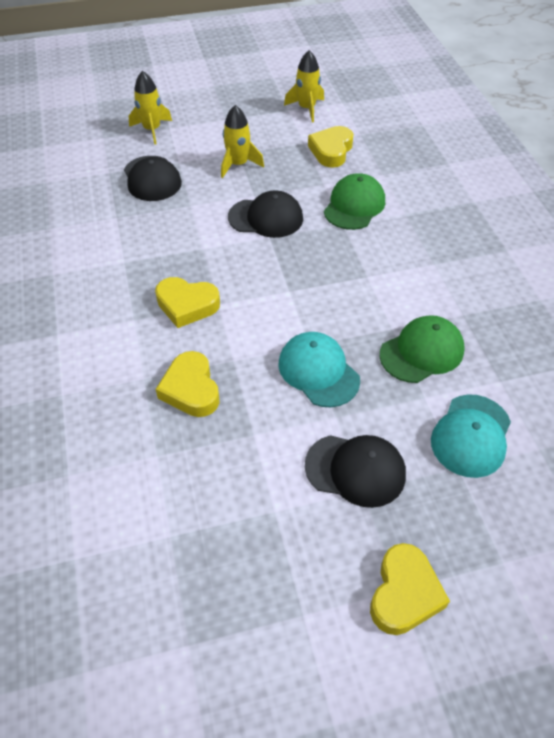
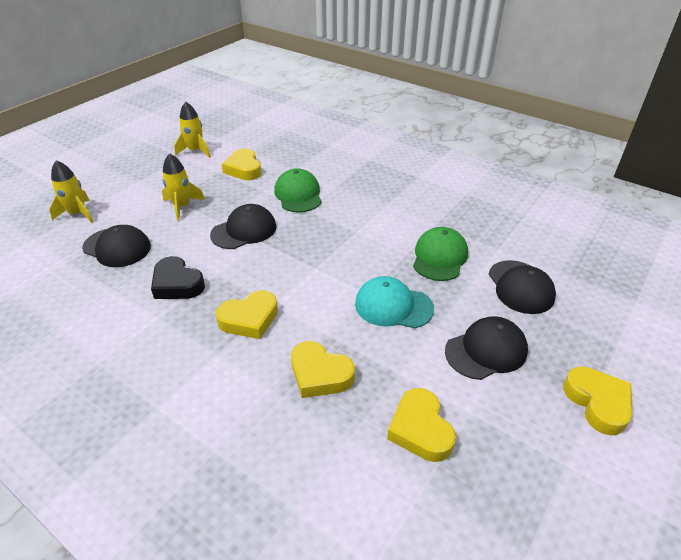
camera: 40 degrees left, 10 degrees down
turquoise cap [431,394,511,478] -> black cap [488,260,556,314]
none -> black heart [151,256,205,299]
none -> yellow heart [387,388,456,462]

